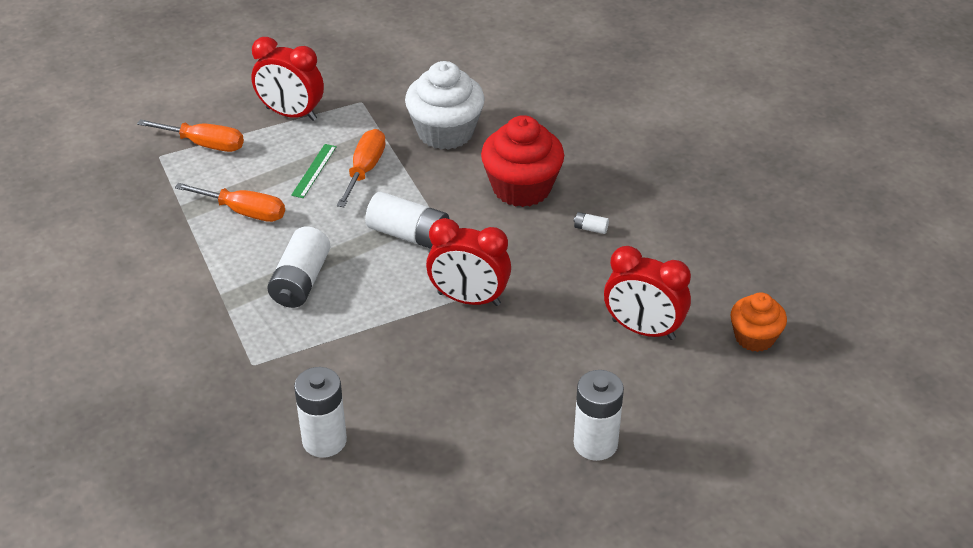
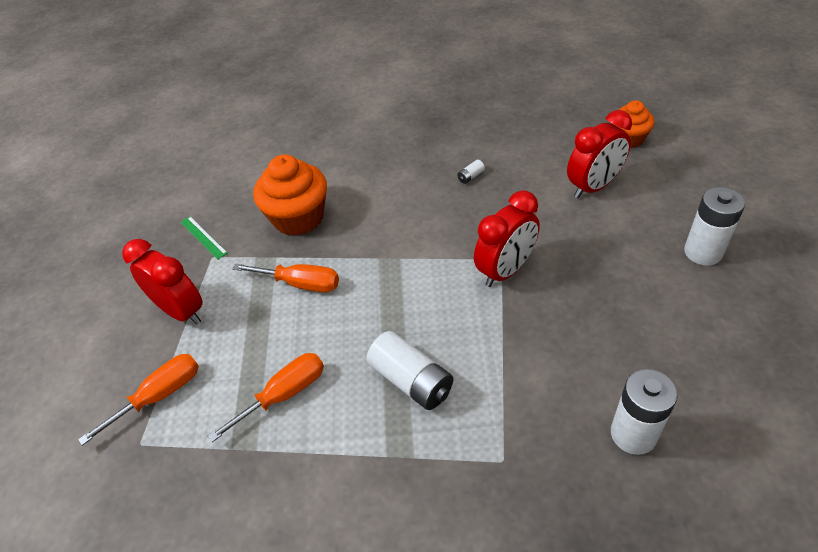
camera: 55 degrees left, 5 degrees up
red clock [251,37,324,121] -> red clock turned 105 degrees counterclockwise [122,239,203,325]
green ruler [291,144,337,198] -> green ruler moved to [181,216,227,260]
orange screwdriver [337,129,386,207] -> orange screwdriver turned 150 degrees clockwise [233,263,339,292]
white battery [365,191,449,249] -> none
white cupcake [405,61,485,150] -> orange cupcake [253,155,327,236]
red cupcake [481,115,564,207] -> none

